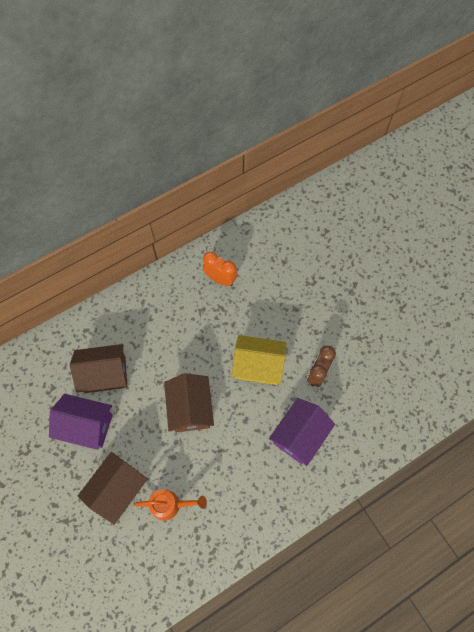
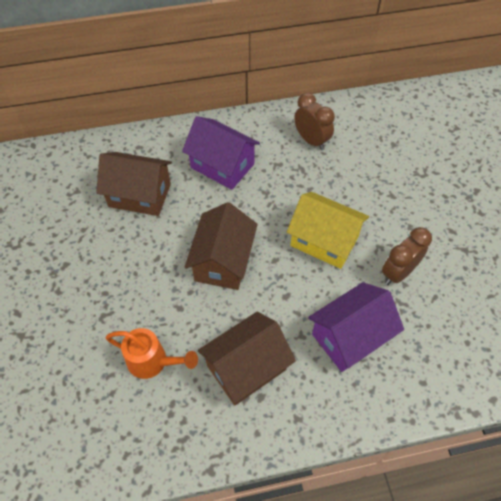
camera: 20 degrees right, 10 degrees down
purple house [49,394,113,450] -> purple house moved to [182,116,260,190]
brown house [78,452,148,525] -> brown house moved to [198,312,296,406]
orange clock [203,252,237,286] -> brown clock [294,93,335,150]

